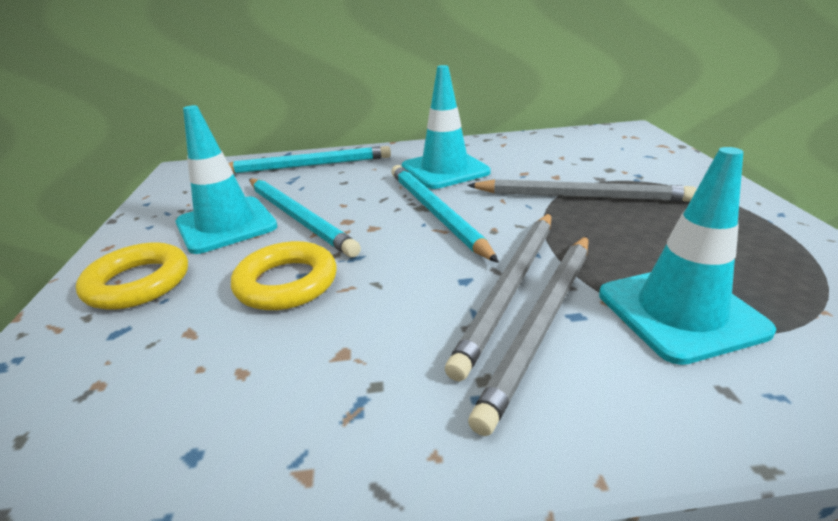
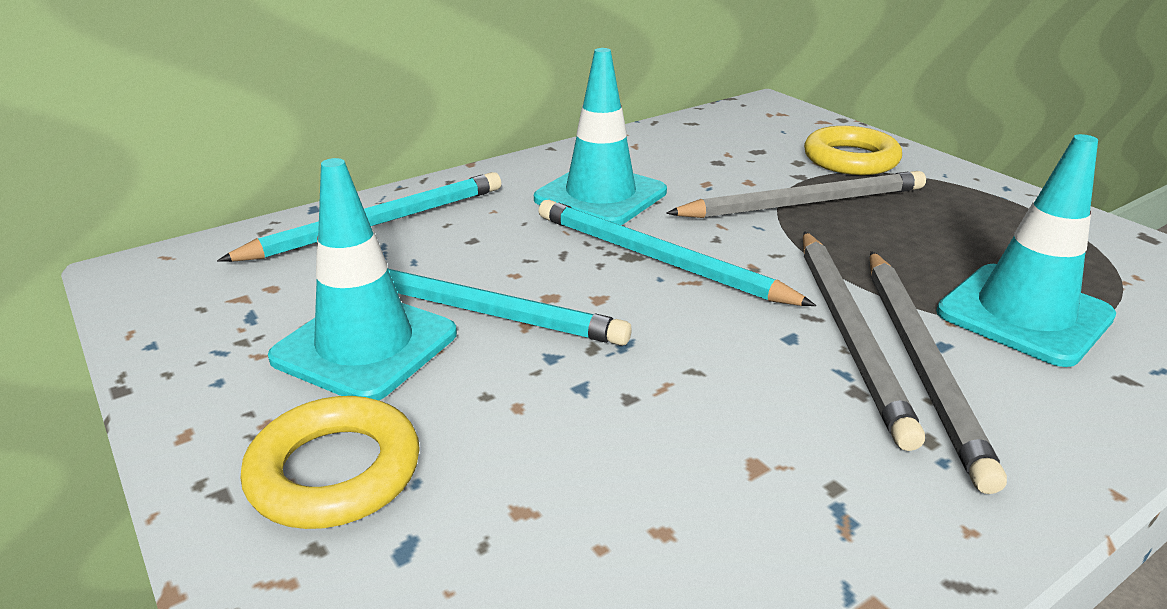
camera: 30 degrees left, 0 degrees up
yellow ring [231,241,337,310] -> yellow ring moved to [804,126,902,175]

